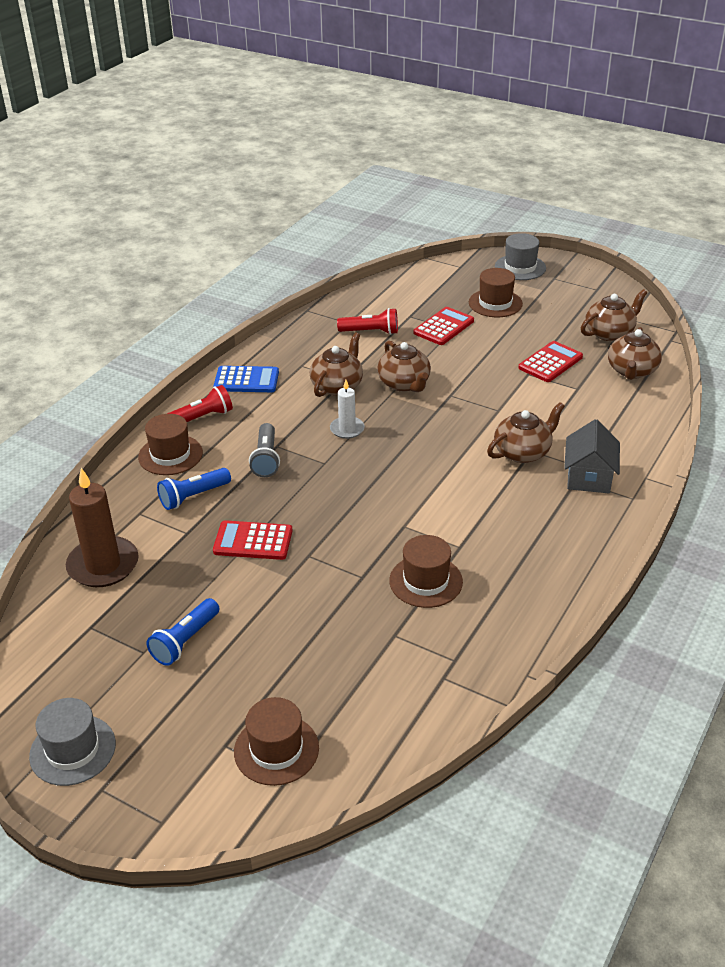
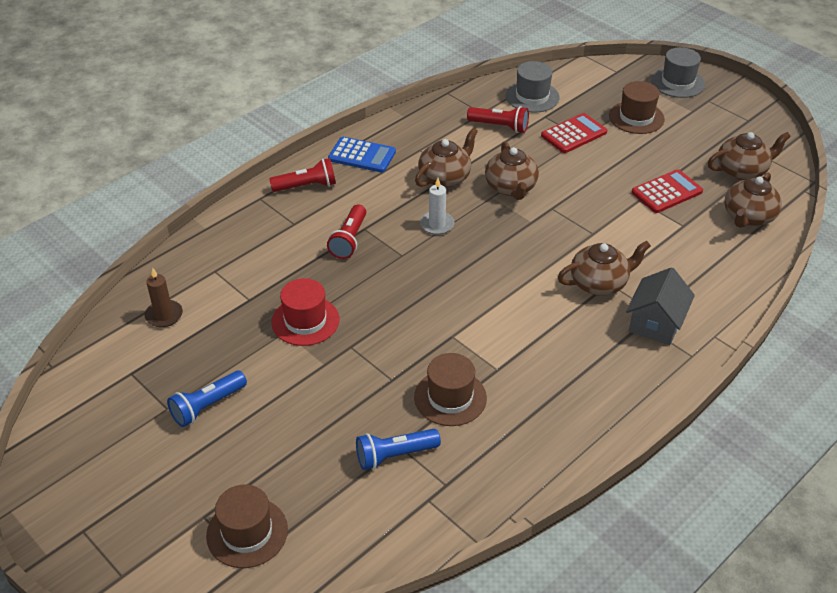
camera: 15 degrees right, 5 degrees up
grey hat [29,698,116,786] -> grey hat moved to [506,61,560,113]
brown candle [66,468,139,587] -> brown candle [145,268,183,327], size x0.56
brown hat [138,414,203,475] -> none
blue flashlight [157,468,231,510] -> blue flashlight moved to [356,429,441,470]
red calculator [213,520,292,560] -> red hat [271,278,340,346]
grey flashlight [249,423,280,477] -> red flashlight [327,204,366,259]

